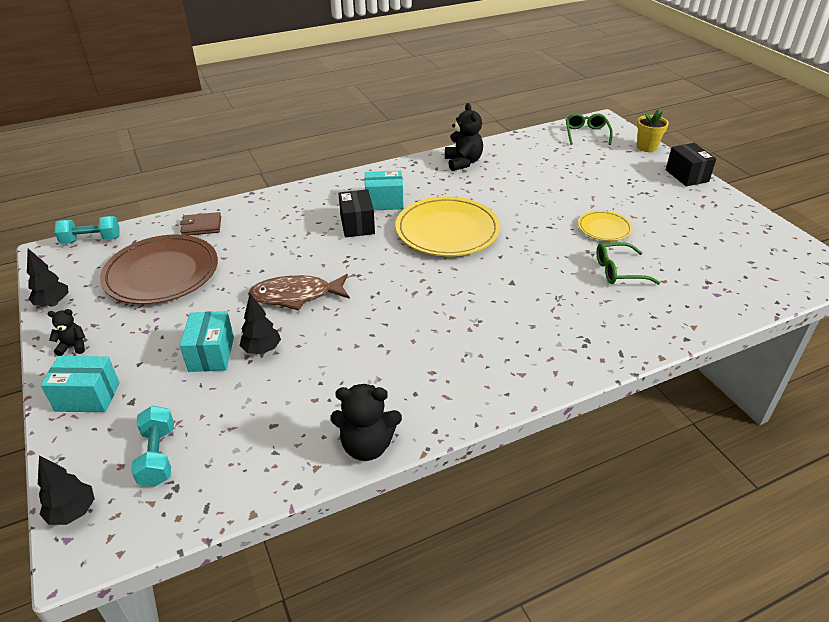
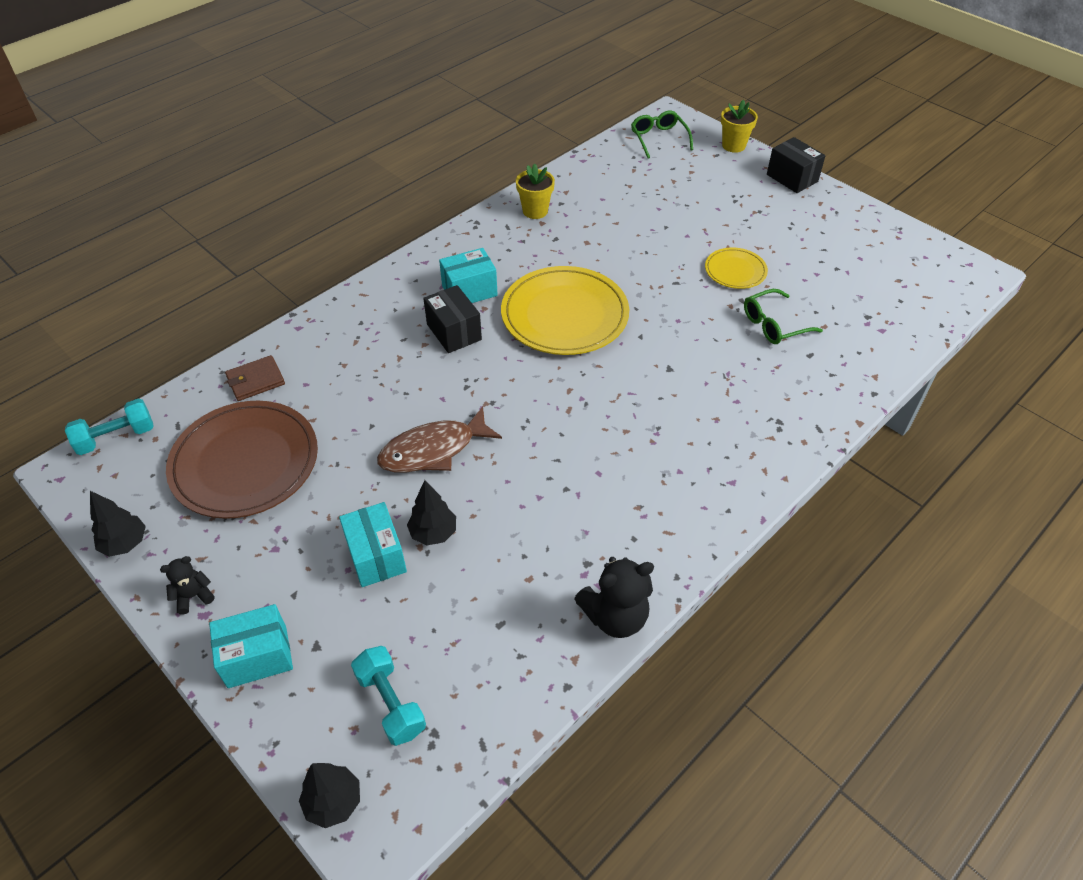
camera: 20 degrees left, 10 degrees up
black teddy bear [445,103,483,171] -> yellow flower pot [516,164,555,219]

